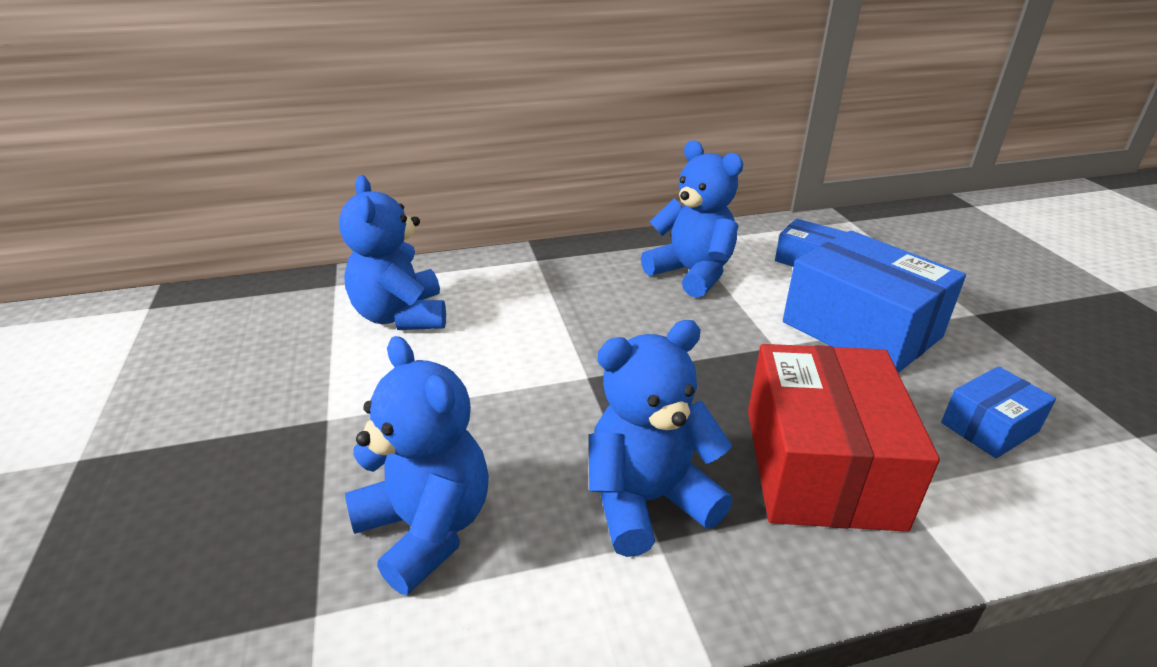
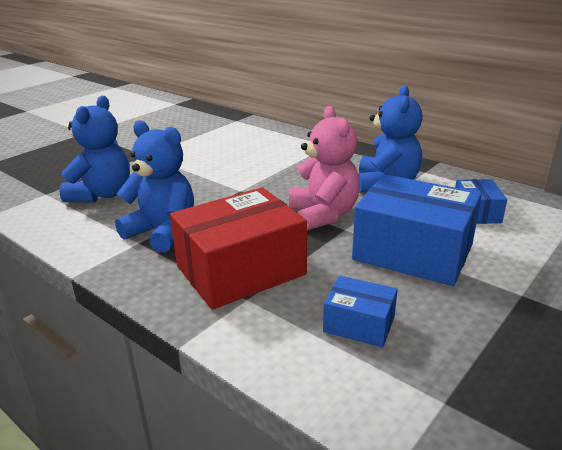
camera: 55 degrees right, 5 degrees down
blue teddy bear [339,175,446,330] -> none
blue box [783,230,966,373] -> blue box turned 75 degrees counterclockwise [352,174,482,286]
none -> pink teddy bear [289,106,360,230]

